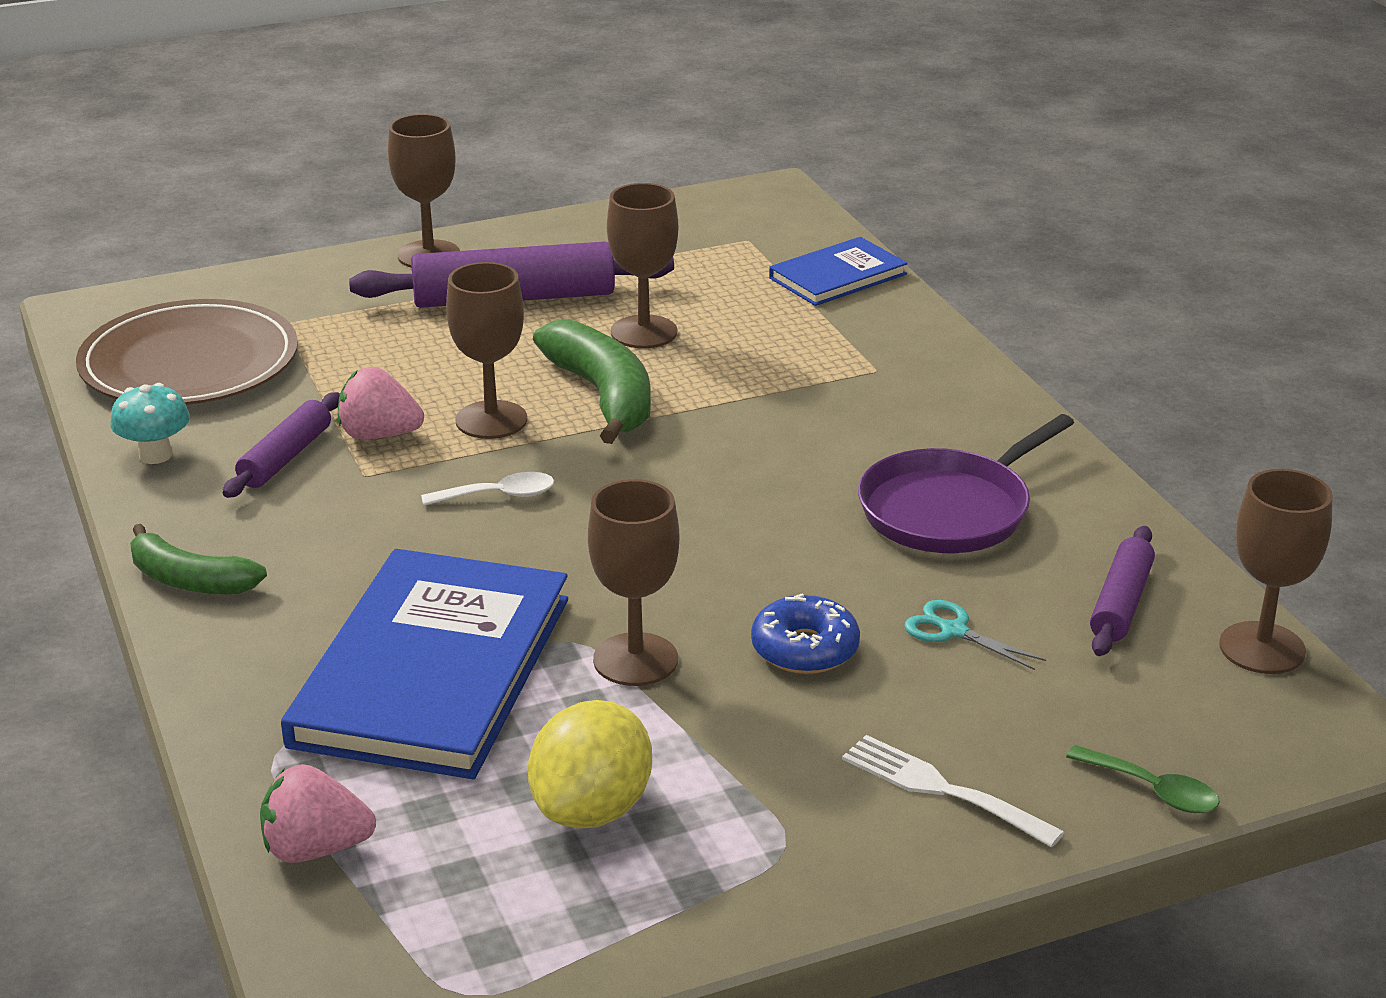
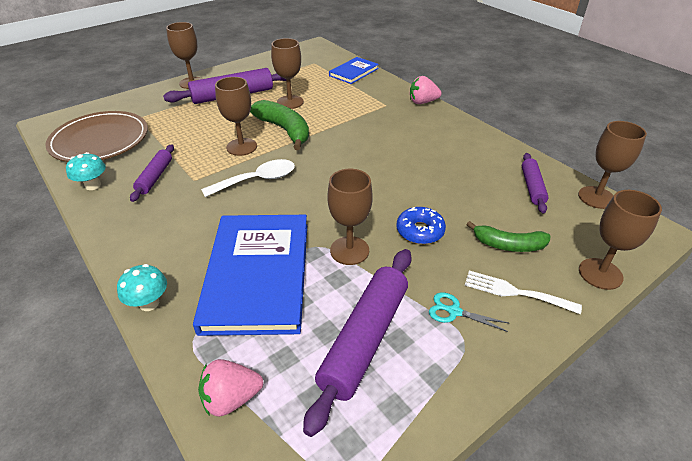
camera: 15 degrees left, 10 degrees up
green banana [130,524,267,595] -> green banana moved to [466,221,551,252]
pink strawberry [338,367,424,439] -> pink strawberry moved to [410,76,441,104]
white spoon [421,472,554,506] -> white spoon [201,159,295,197], size x1.62
yellow lemon [528,700,652,828] -> purple rolling pin [303,249,412,437]
purple pan [858,414,1074,553] -> none
turquoise scissors [904,600,1046,670] -> turquoise scissors moved to [429,292,508,332]
green spoon [1066,745,1220,813] -> brown goblet [579,190,662,290]
none -> turquoise mushroom [117,264,167,311]

